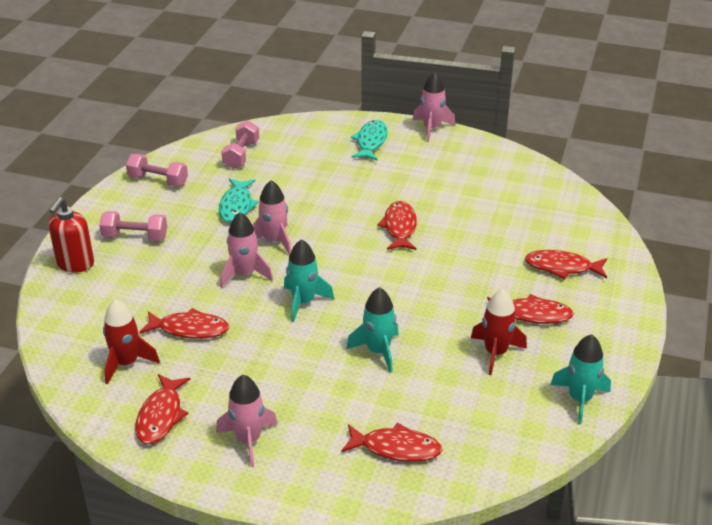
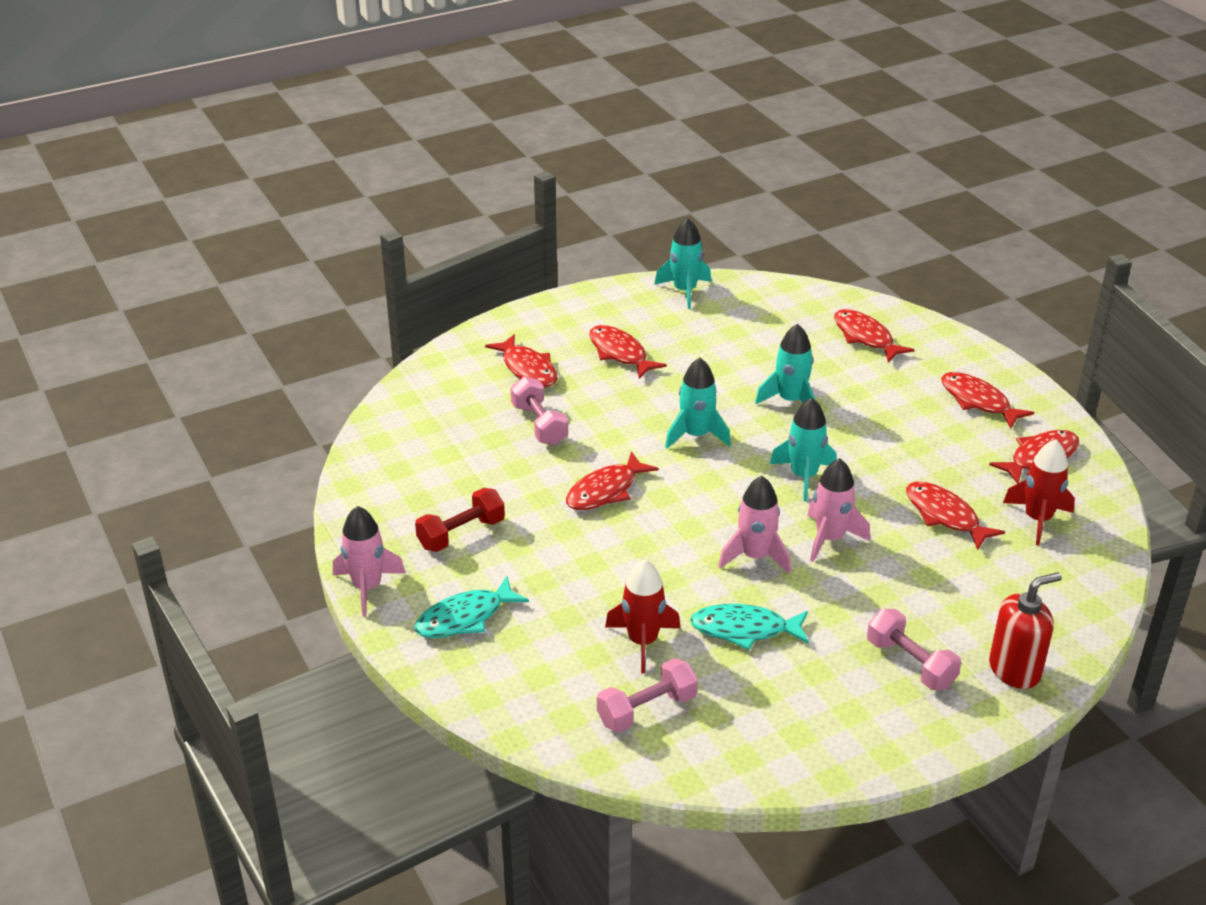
camera: 135 degrees left, 0 degrees up
pink dumbbell [126,154,188,187] -> pink dumbbell moved to [511,376,568,445]
pink rocket [216,375,278,467] -> red fish [941,372,1034,428]
turquoise fish [219,178,259,223] -> turquoise fish turned 135 degrees counterclockwise [690,604,809,650]
red rocket [471,289,527,375] -> red rocket moved to [605,560,680,673]
none -> red dumbbell [415,488,505,552]
none -> turquoise rocket [665,358,731,449]

